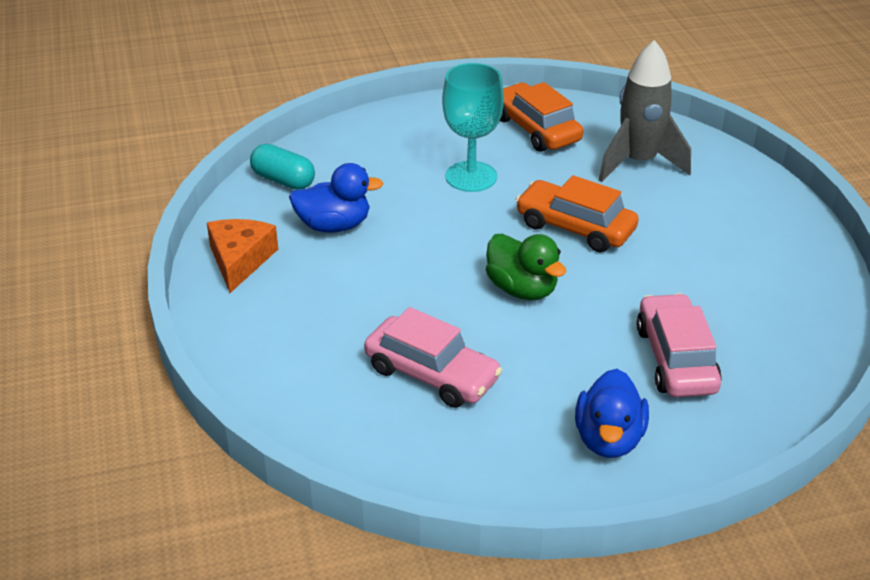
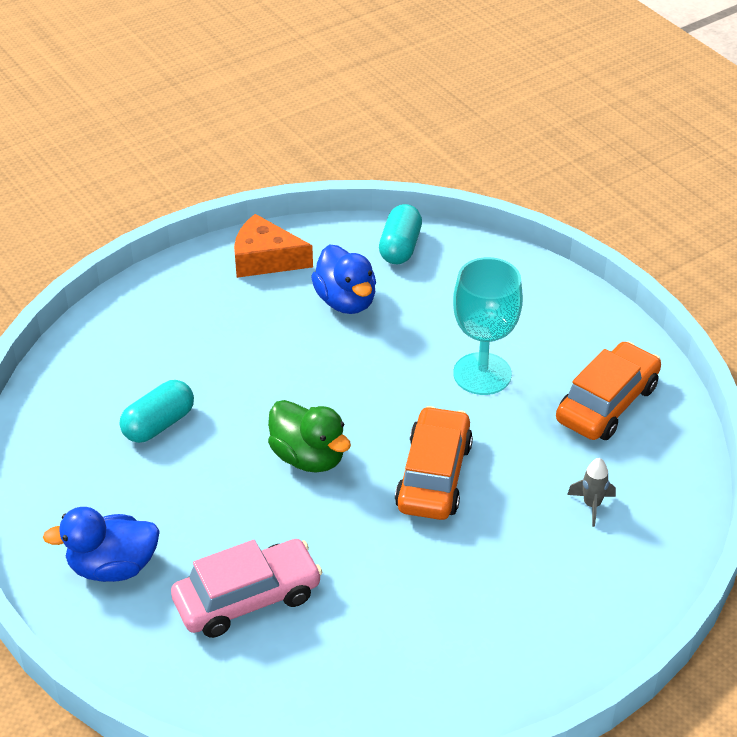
camera: 70 degrees right, 5 degrees up
orange cheese [207,219,278,293] -> orange cheese turned 150 degrees counterclockwise [234,214,313,278]
pink car [364,307,502,408] -> turquoise capsule [120,380,194,443]
green duck [486,234,566,300] -> green duck turned 75 degrees counterclockwise [268,400,351,472]
grey rocket [599,40,691,182] -> grey rocket [567,458,616,527], size x0.42

